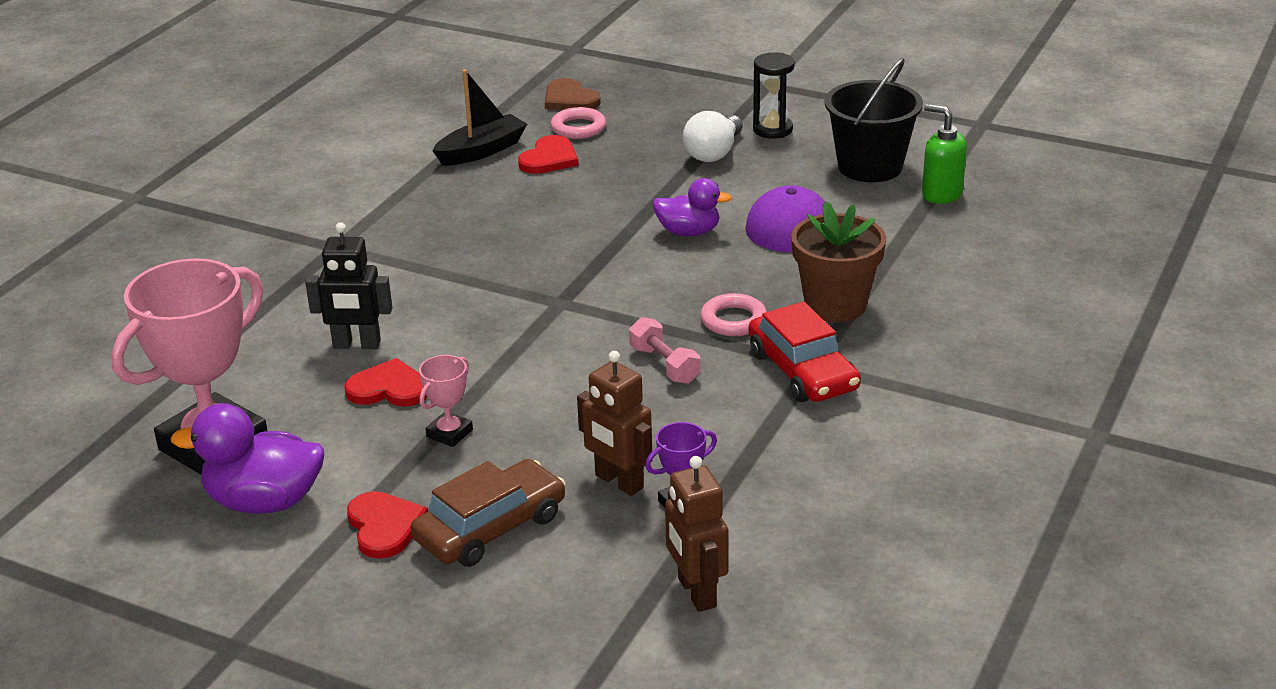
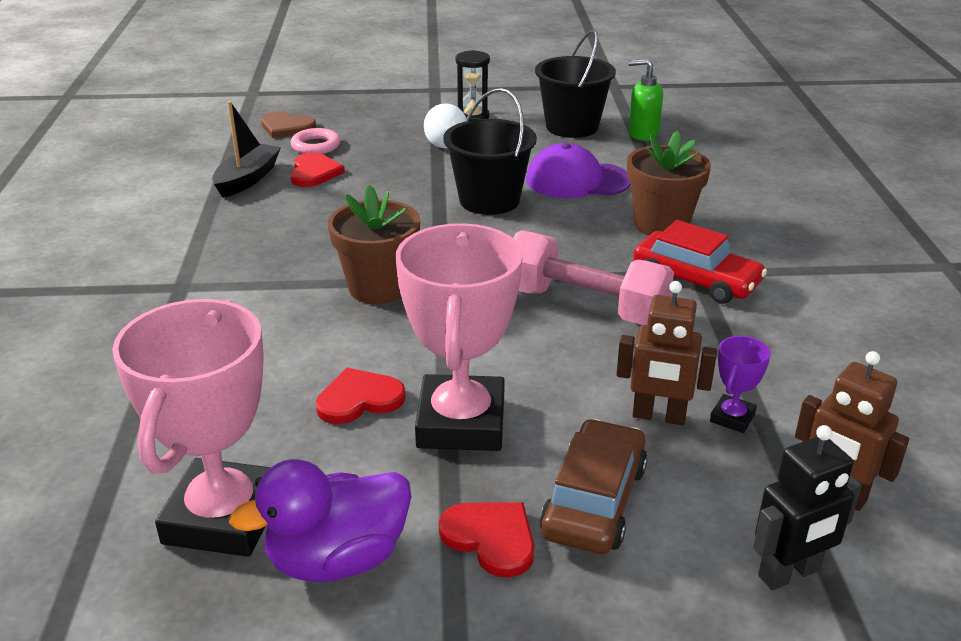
camera: 30 degrees left, 0 degrees up
black robot [305,222,392,349] -> black robot moved to [753,425,862,590]
pink trophy [419,355,473,447] -> pink trophy [396,223,523,451], size x2.32
pink dumbbell [629,317,700,384] -> pink dumbbell [513,230,674,325], size x1.95
purple duck [653,178,732,236] -> black bucket [443,88,537,215]
pink ring [700,293,767,336] -> none
none -> brown flower pot [328,185,420,304]

